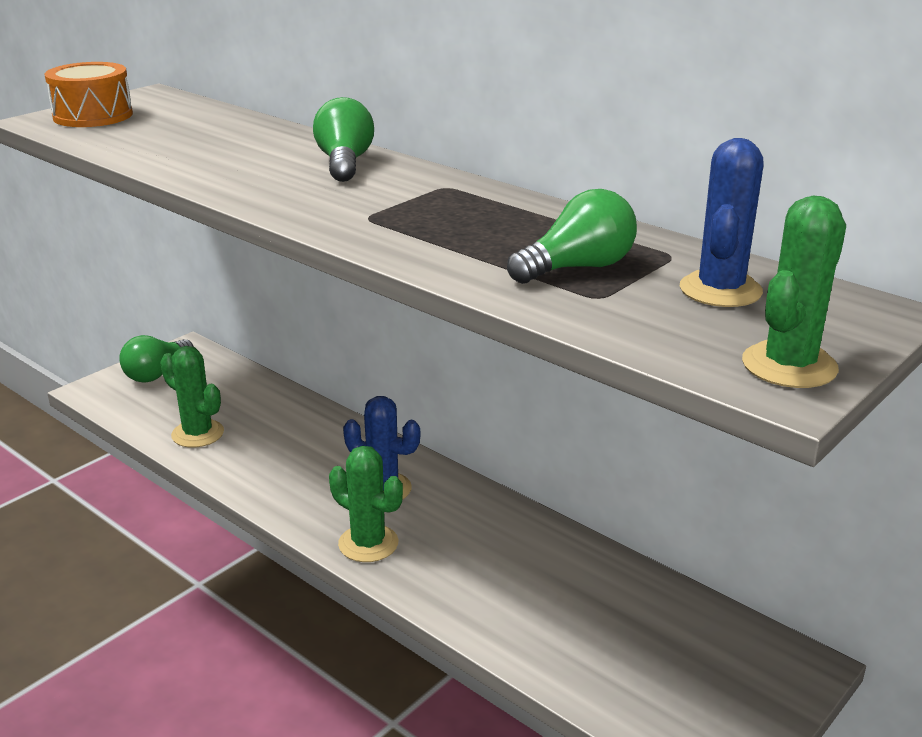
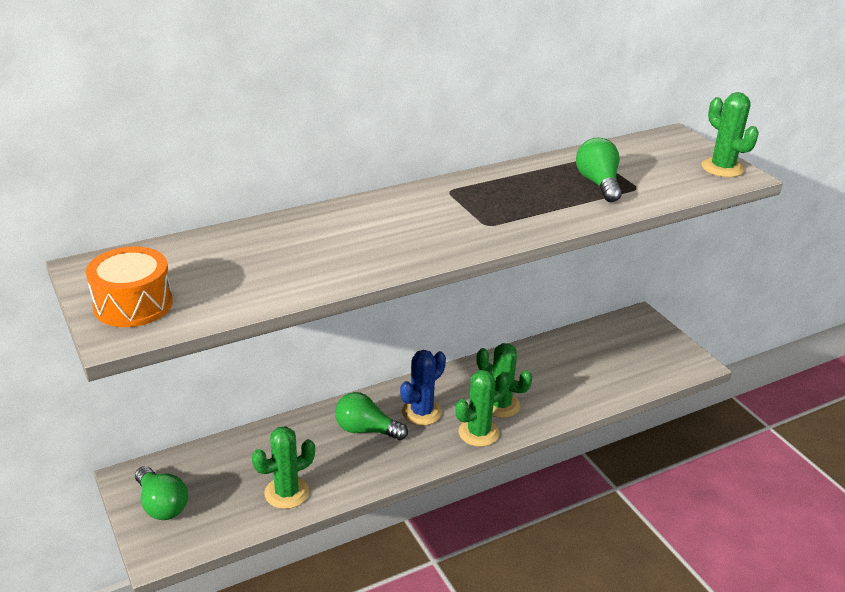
camera: 70 degrees left, 5 degrees up
green light bulb [313,97,374,182] -> green light bulb moved to [335,392,408,440]
blue cactus [680,138,764,307] -> none
none -> green cactus [476,343,532,418]

